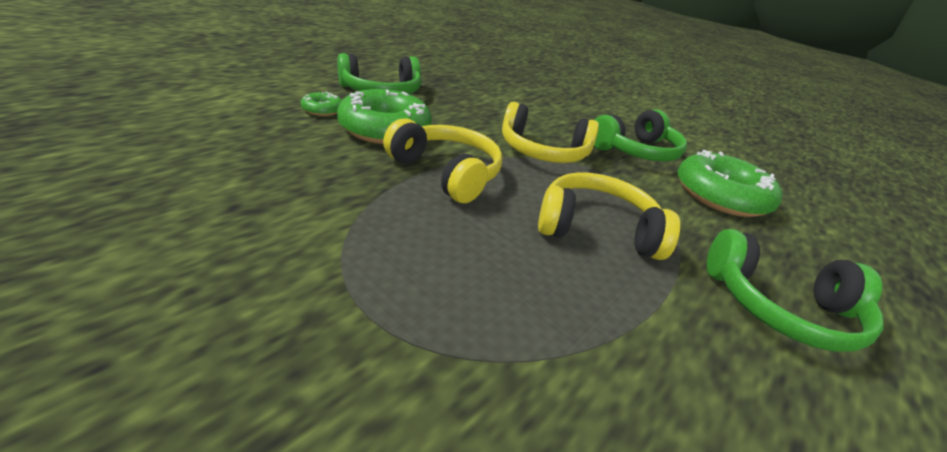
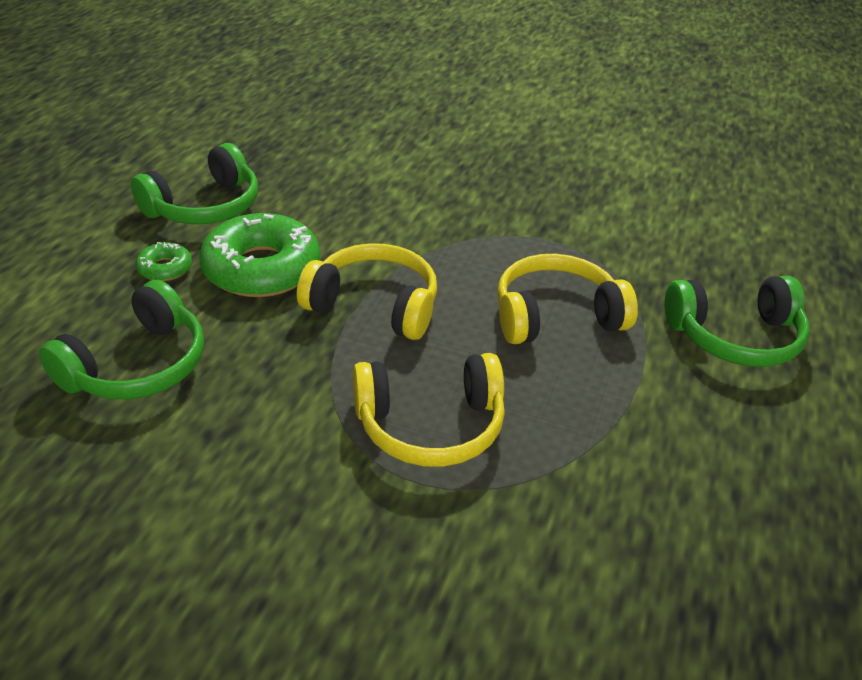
camera: 20 degrees left, 5 degrees up
yellow headphones [502,102,599,163] -> yellow headphones moved to [353,353,505,467]
green headphones [594,109,687,162] -> green headphones moved to [39,280,204,399]
green donut [678,150,783,217] -> none

